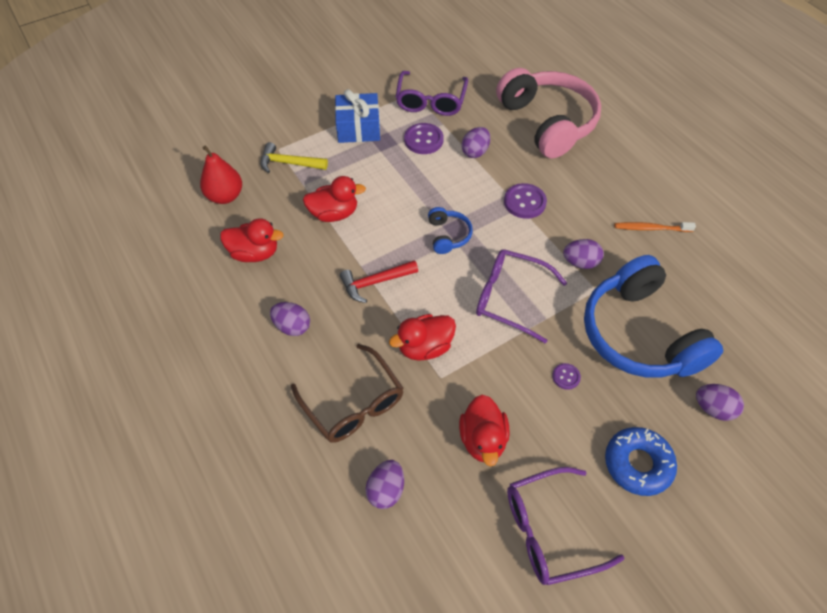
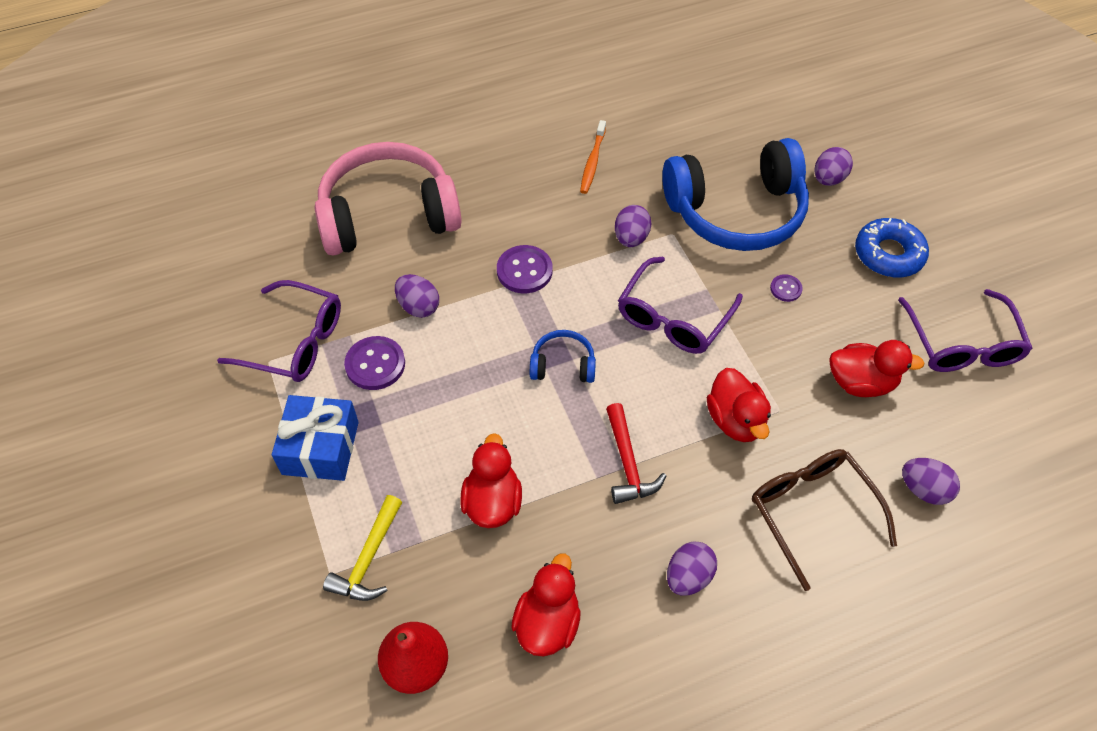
camera: 80 degrees left, 0 degrees up
brown glasses [291,344,404,443] -> brown glasses turned 90 degrees counterclockwise [752,449,897,591]

